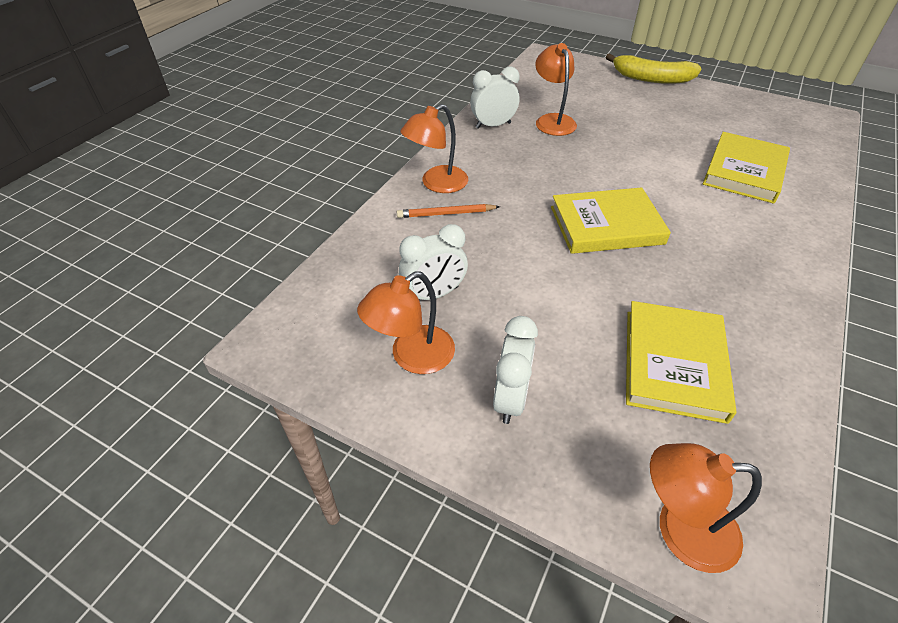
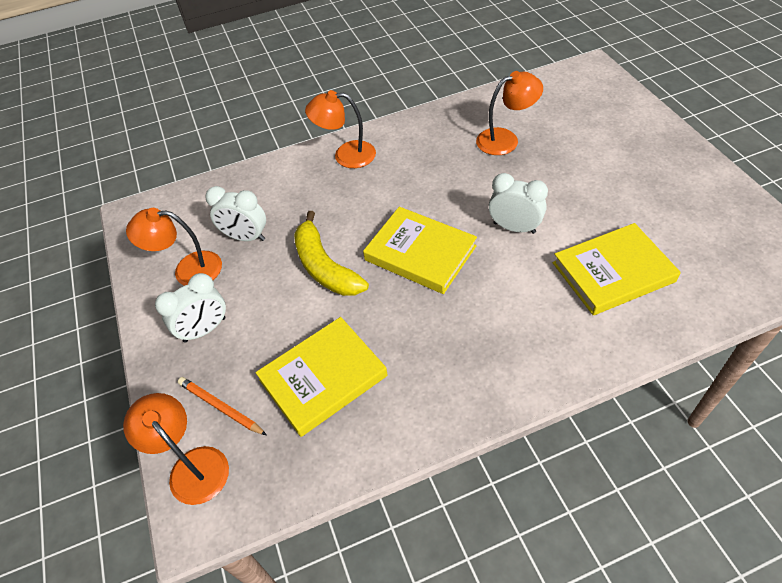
camera: 45 degrees right, 5 degrees up
orange pencil [397,204,500,218] -> orange pencil moved to [178,377,266,435]
white clock [470,67,520,128] -> white clock moved to [489,173,548,234]
orange lamp [535,43,577,136] -> orange lamp turned 45 degrees clockwise [476,71,543,155]
yellow banana [606,53,701,84] -> yellow banana moved to [294,211,369,296]

